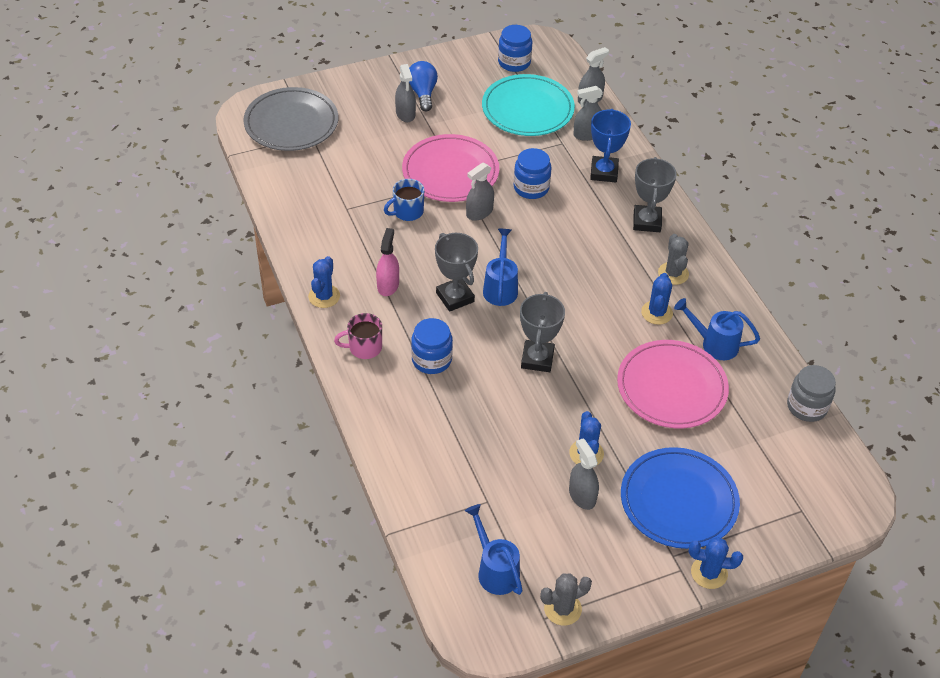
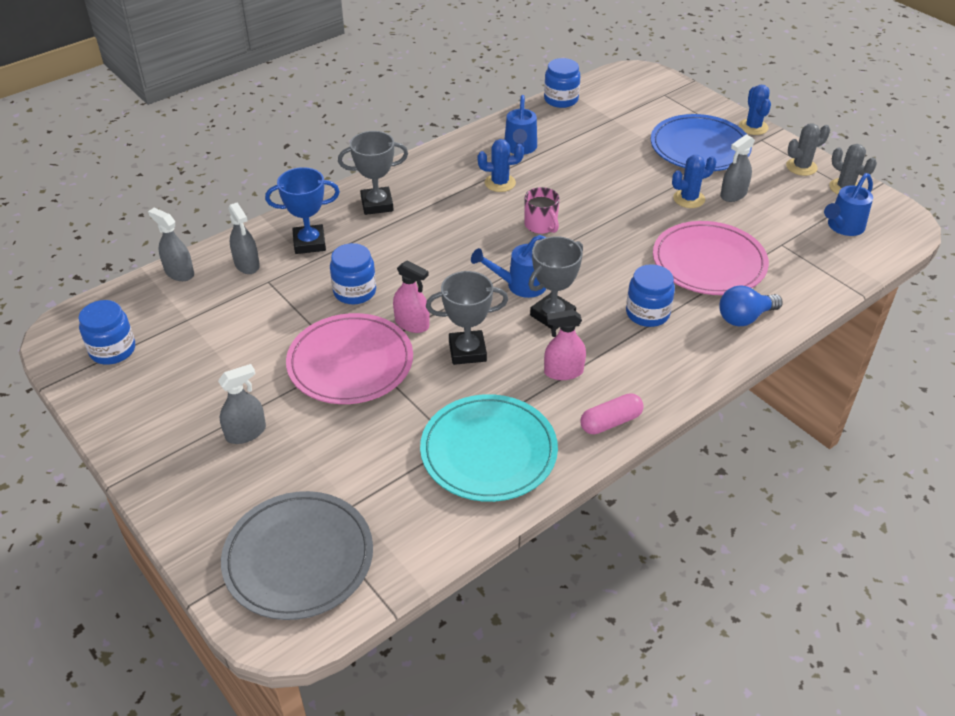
camera: 105 degrees left, 5 degrees down
blue cactus [308,256,340,308] -> pink capsule [580,393,644,434]
pink mug [334,313,382,359] -> pink mug moved to [524,187,560,234]
blue mug [384,179,424,221] -> none
blue light bulb [409,61,438,112] -> blue light bulb moved to [719,285,783,326]
grey spray bottle [466,163,494,221] -> pink spray bottle [393,260,429,333]
turquoise plate [482,74,575,136] -> turquoise plate moved to [420,394,558,502]
grey trophy [520,292,565,372] -> grey trophy moved to [426,271,508,365]
pink plate [617,340,729,428] -> pink plate moved to [653,221,769,295]
grey cactus [658,234,689,285] -> grey cactus moved to [786,124,830,176]
grey jar [787,365,836,422] -> blue jar [544,58,580,108]

